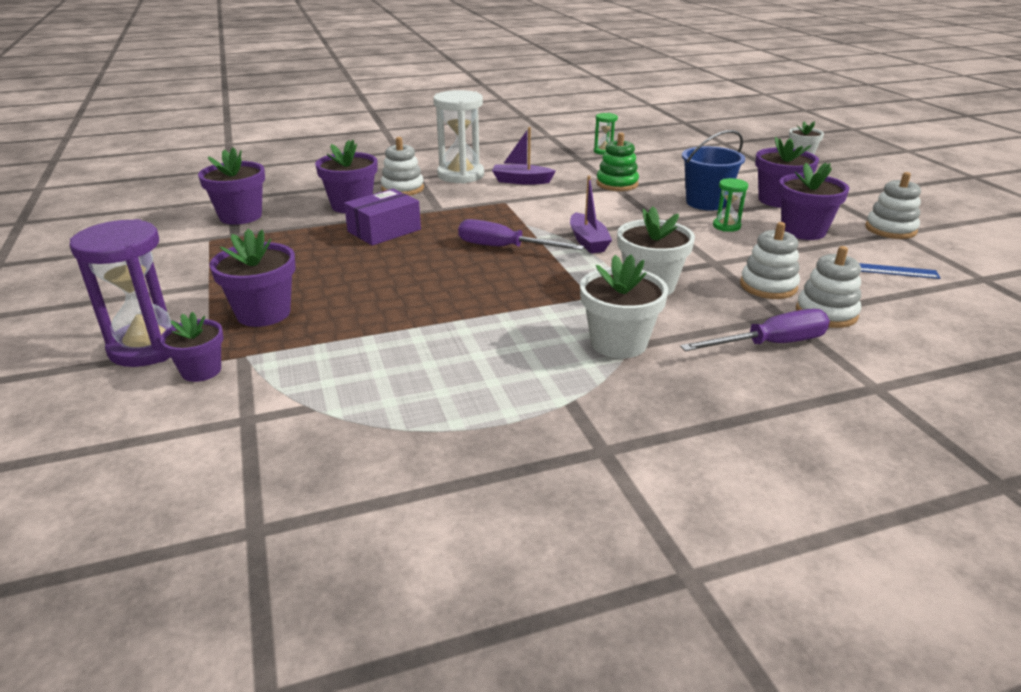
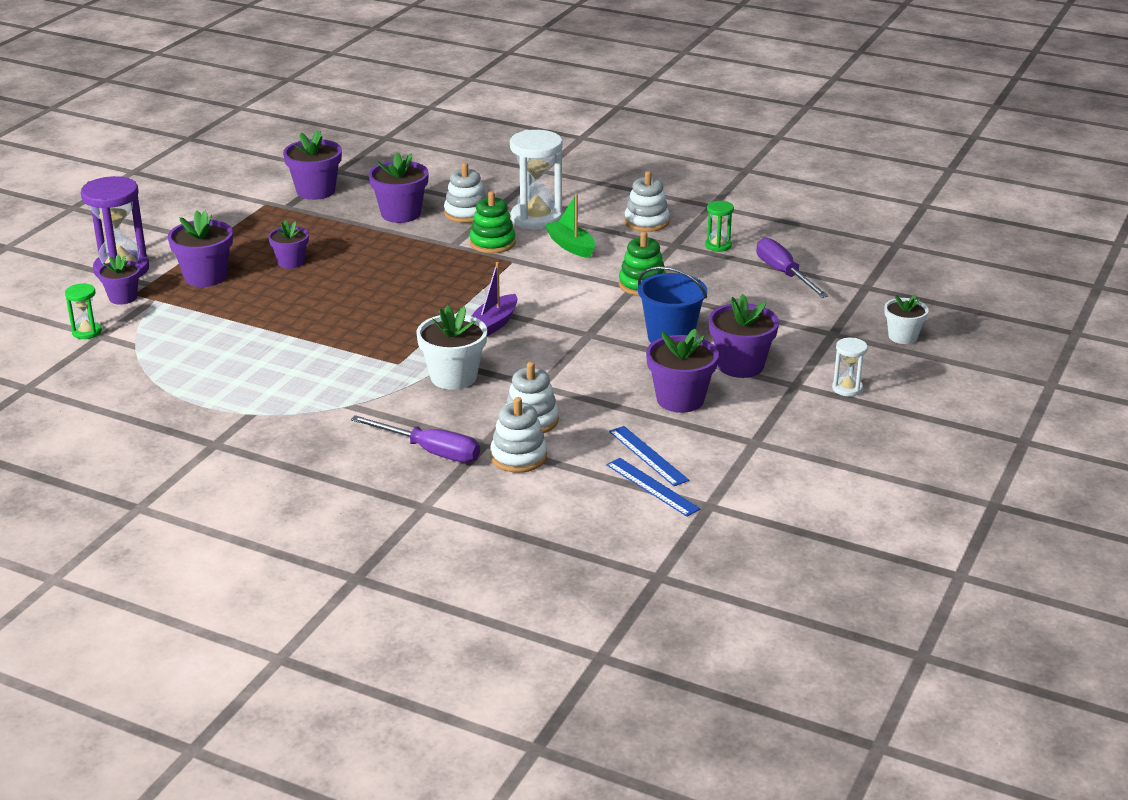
camera: 45 degrees right, 0 degrees up
purple box [344,189,421,246] -> none
purple screwdriver [458,219,584,250] -> purple screwdriver moved to [756,237,829,298]
purple boat [492,127,556,185] -> green boat [545,194,595,258]
white flower pot [580,254,668,359] -> none
green hourglass [713,178,748,232] -> green hourglass moved to [65,283,102,339]
white stacking toy [865,172,921,239] -> white stacking toy moved to [625,171,670,232]
none -> purple flower pot [268,220,309,269]
none -> green stacking toy [469,191,516,254]
none -> blue ruler [606,458,701,517]
none -> white hourglass [832,338,868,396]

